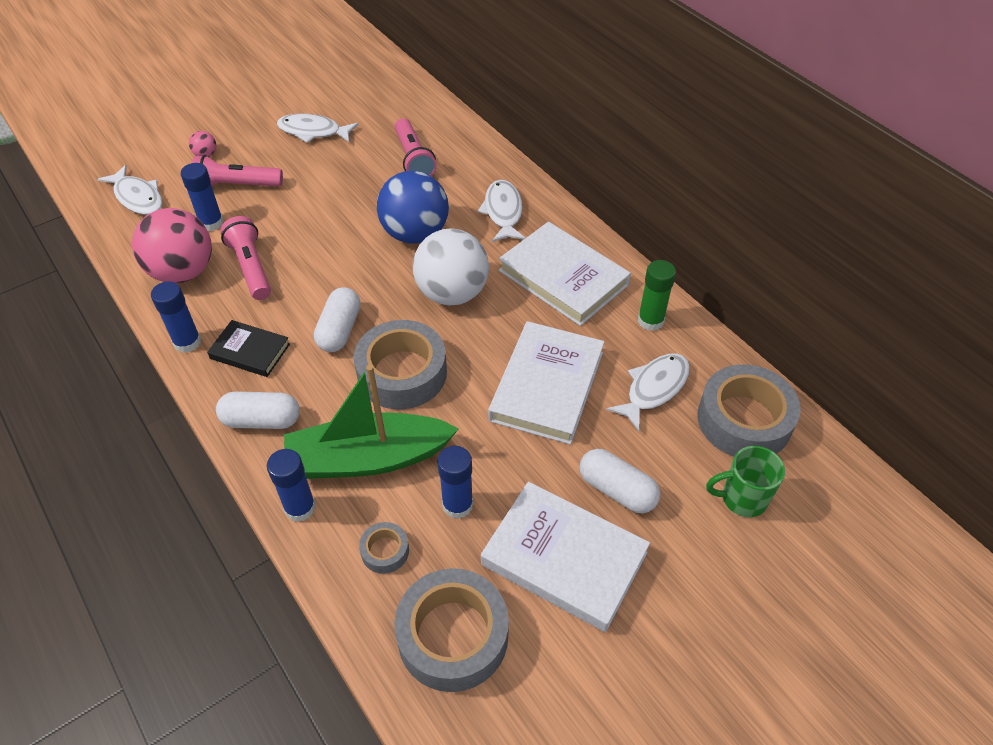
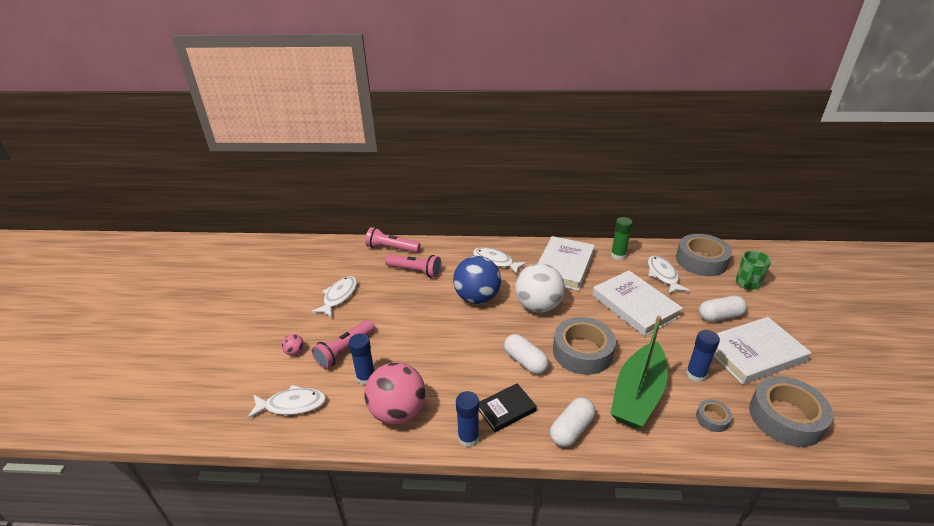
camera: 50 degrees left, 15 degrees down
pink flashlight [220,216,271,300] -> pink flashlight moved to [365,227,421,253]
blue glue stick [267,449,316,522] -> none
white fish [277,114,359,143] -> white fish turned 150 degrees clockwise [311,276,357,318]
white book [499,222,631,326] -> white book turned 60 degrees counterclockwise [538,236,595,291]

